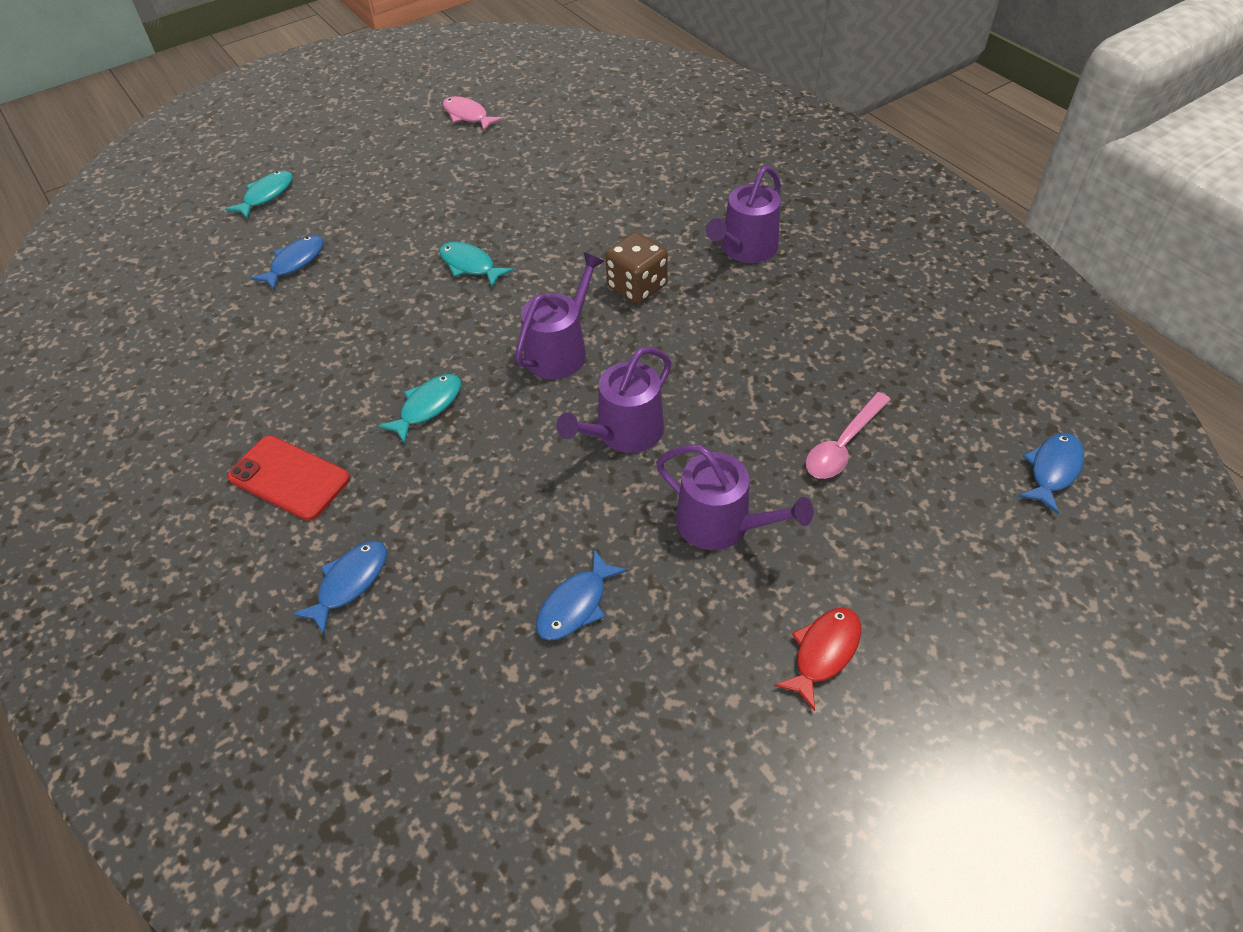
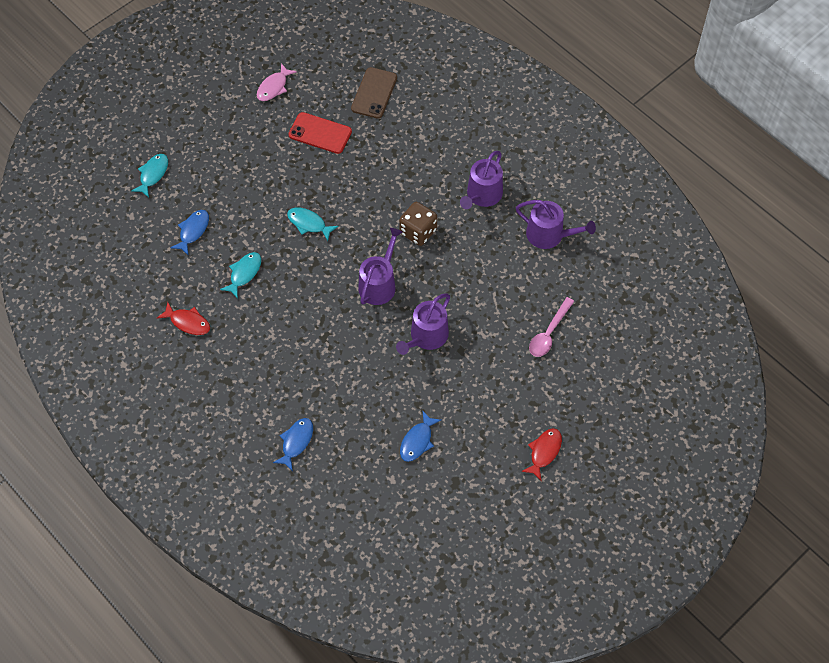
camera: 10 degrees left, 10 degrees up
red phone [227,436,350,521] -> red phone moved to [288,112,352,154]
turquoise fish [378,374,461,444] -> turquoise fish moved to [220,252,261,299]
pink fish [443,96,503,131] -> pink fish turned 90 degrees counterclockwise [257,63,297,101]
purple watering can [656,445,814,550] -> purple watering can moved to [516,200,596,249]
blue fish [1018,433,1084,514] -> none
none -> red fish [157,302,210,335]
none -> brown phone [351,67,397,118]

